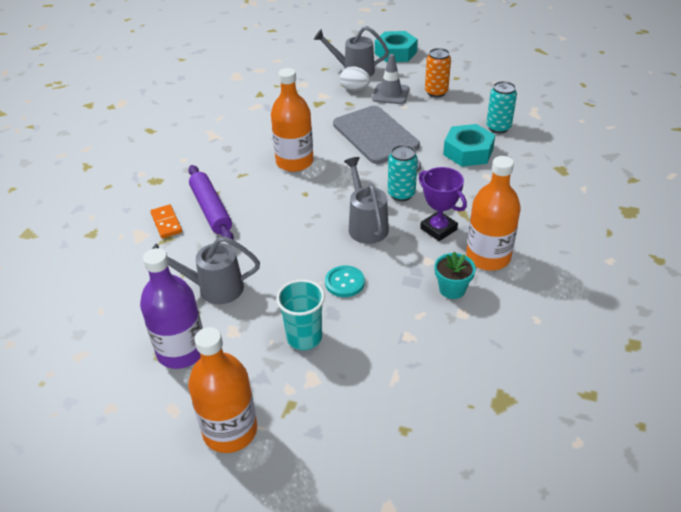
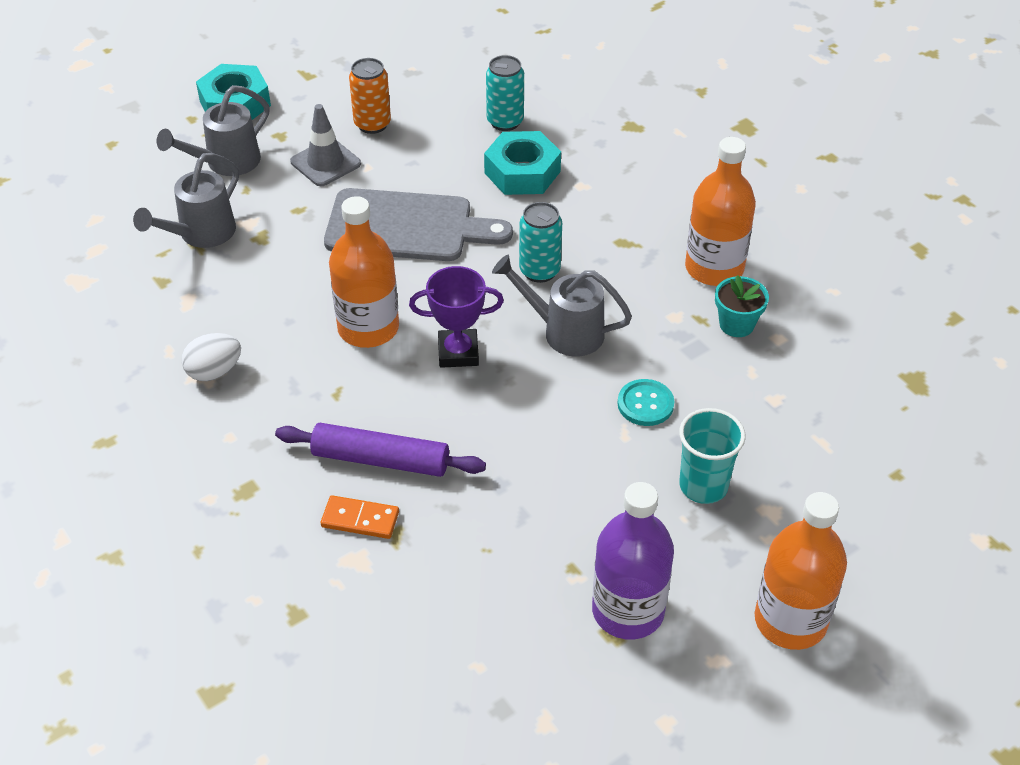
camera: 55 degrees left, 5 degrees up
grey watering can [152,236,260,304] -> grey watering can moved to [133,153,239,248]
white egg [340,66,371,91] -> white egg moved to [182,333,241,381]
purple trophy [419,167,467,241] -> purple trophy moved to [409,266,504,368]

